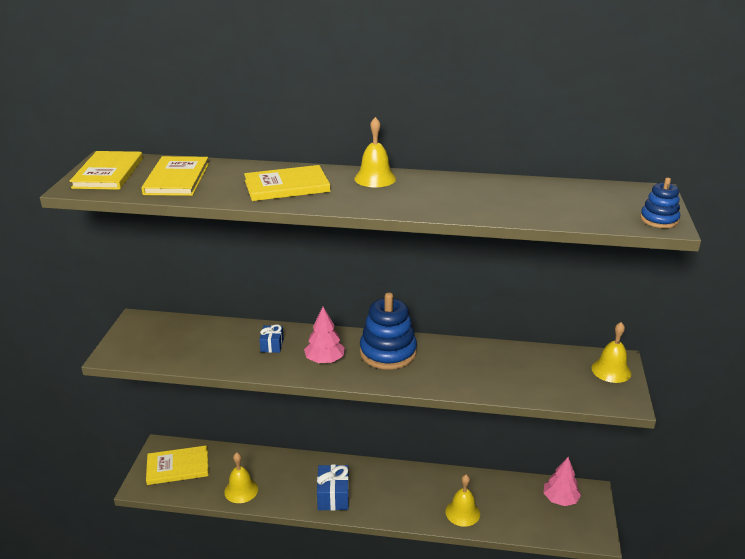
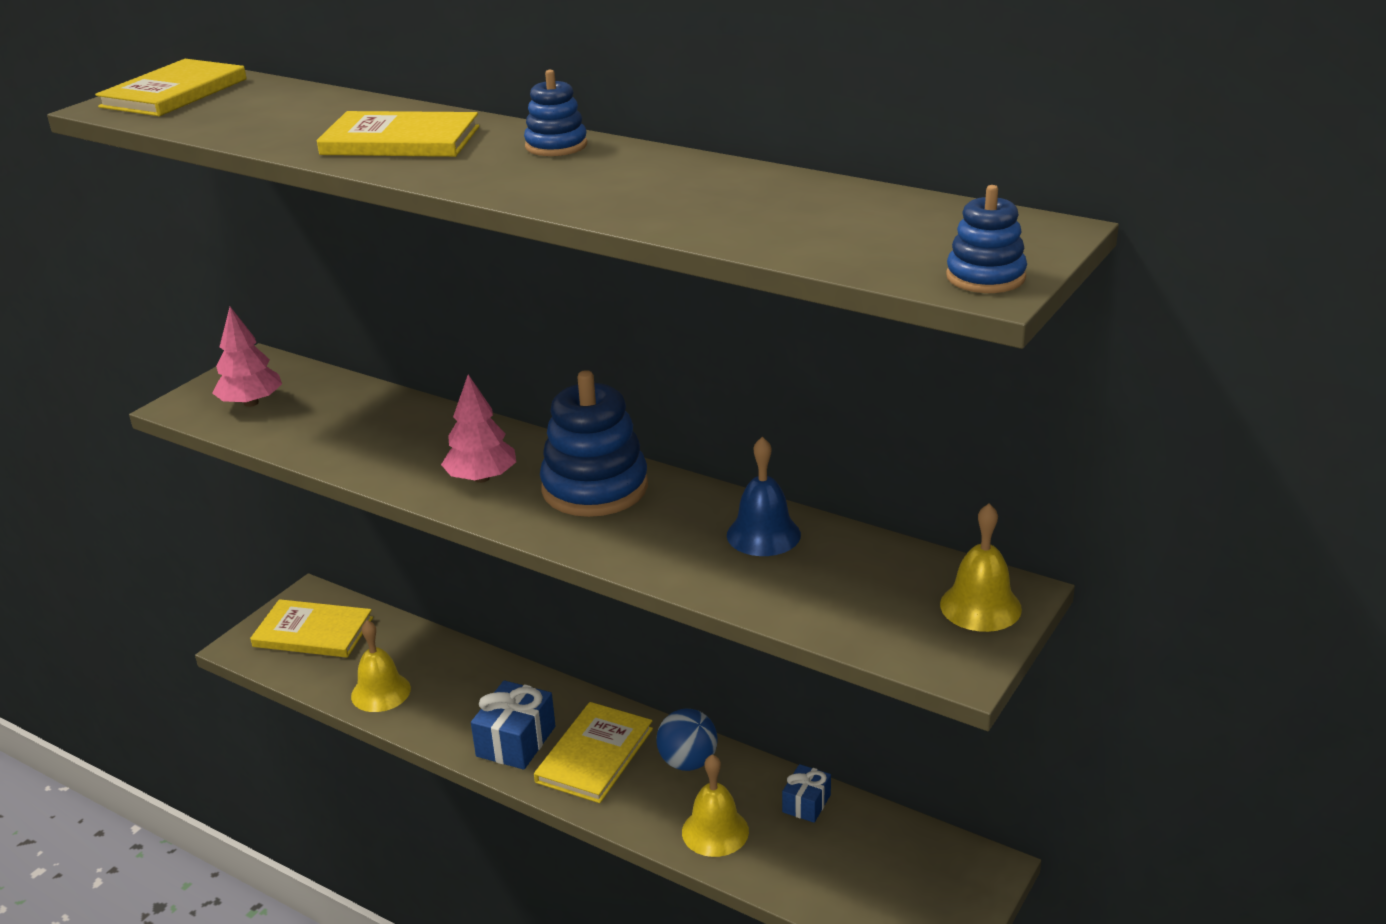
camera: 25 degrees right, 0 degrees up
yellow book [141,156,209,196] -> yellow book moved to [534,702,653,803]
blue gift [259,324,284,353] -> blue gift moved to [782,764,831,823]
yellow bell [354,117,396,187] -> blue stacking toy [524,70,587,156]
pink tree [544,457,581,506] -> pink tree moved to [212,307,282,407]
none -> blue ball [656,709,718,771]
none -> blue bell [727,437,801,556]

